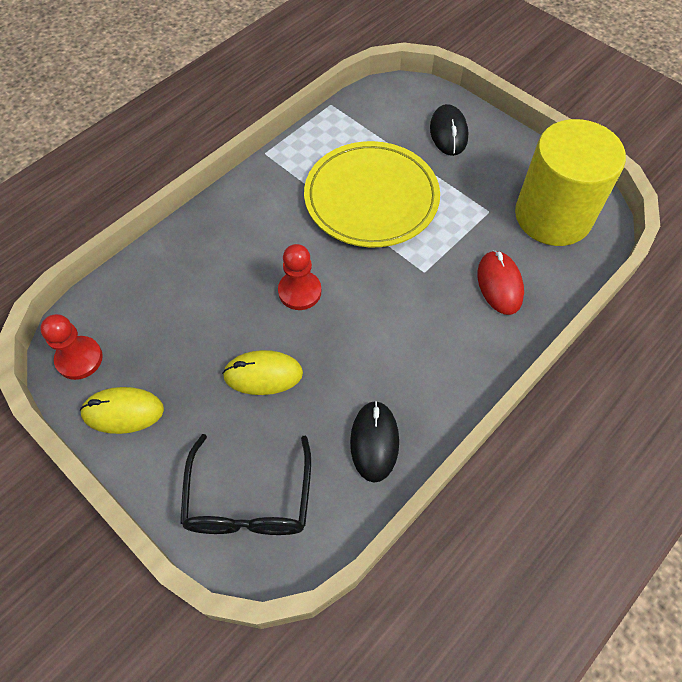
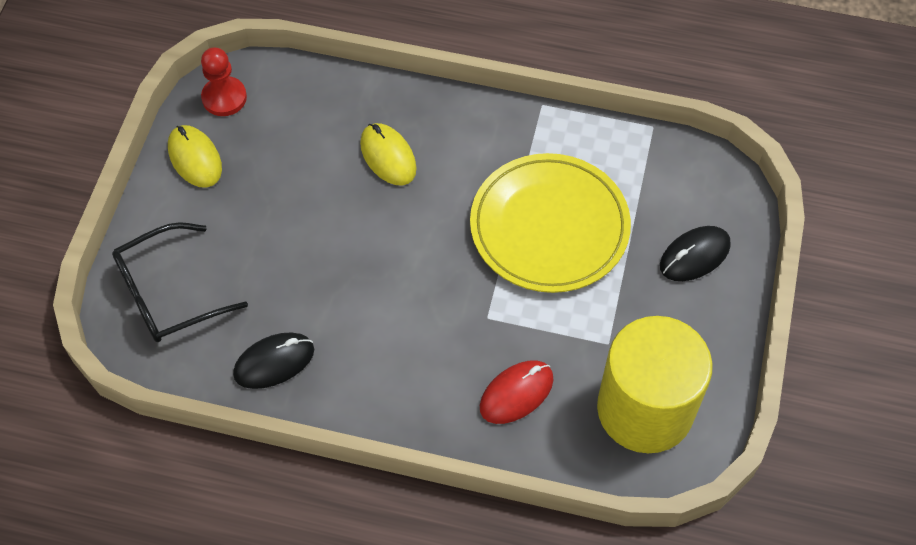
camera: 60 degrees right, 0 degrees up
yellow mouse [222,350,303,395] -> yellow mouse moved to [360,123,417,186]
red pawn [278,244,321,310] -> none

